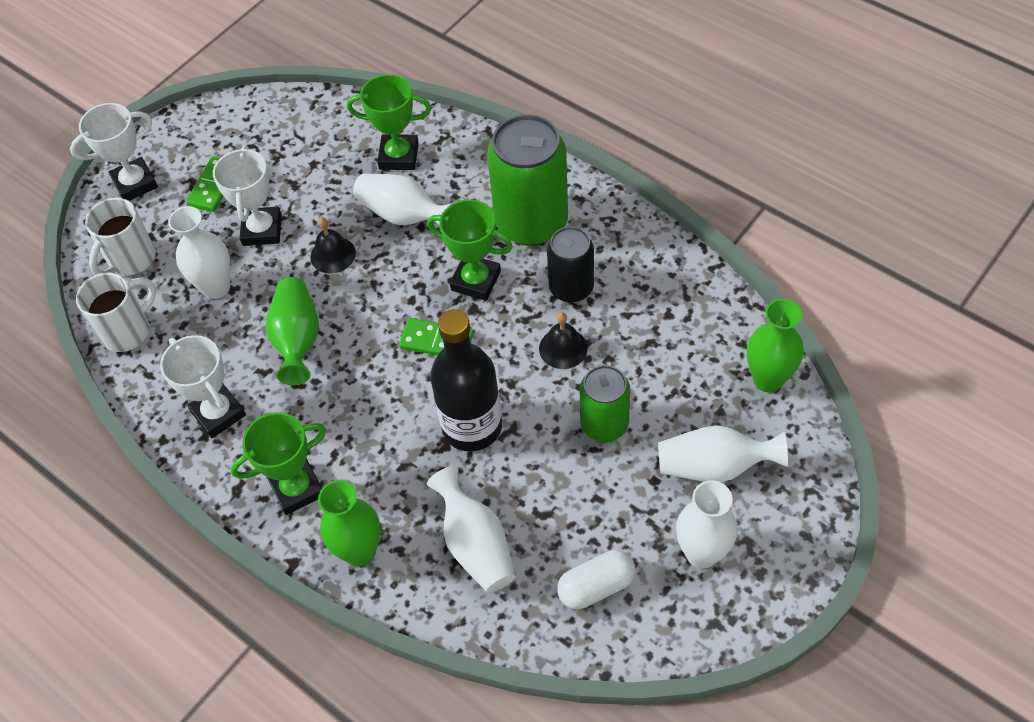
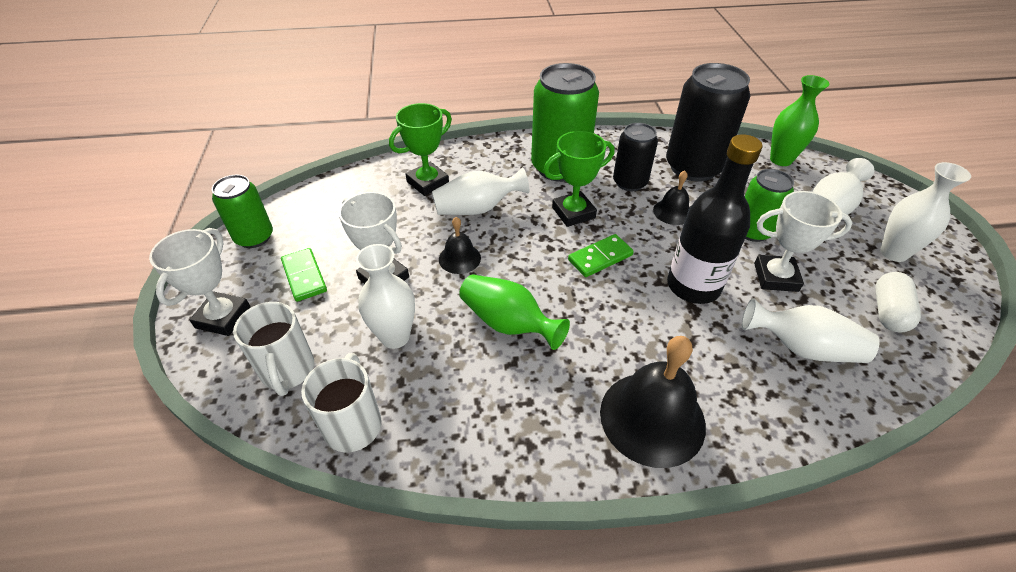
camera: 50 degrees left, 10 degrees down
white trophy [160,335,246,438] -> white trophy moved to [754,191,852,292]
green trophy [231,412,326,515] -> black bell [600,336,706,468]
green vase [318,480,381,567] -> none
none -> green can [212,175,273,248]
none -> black can [666,63,750,181]

